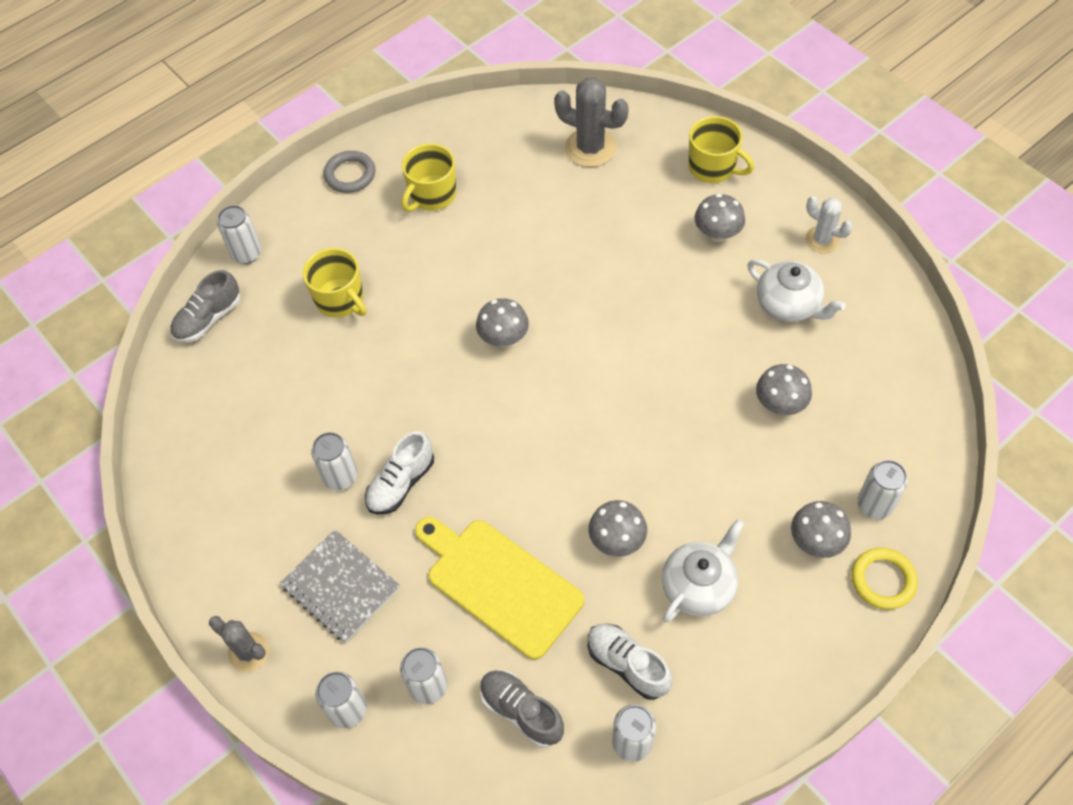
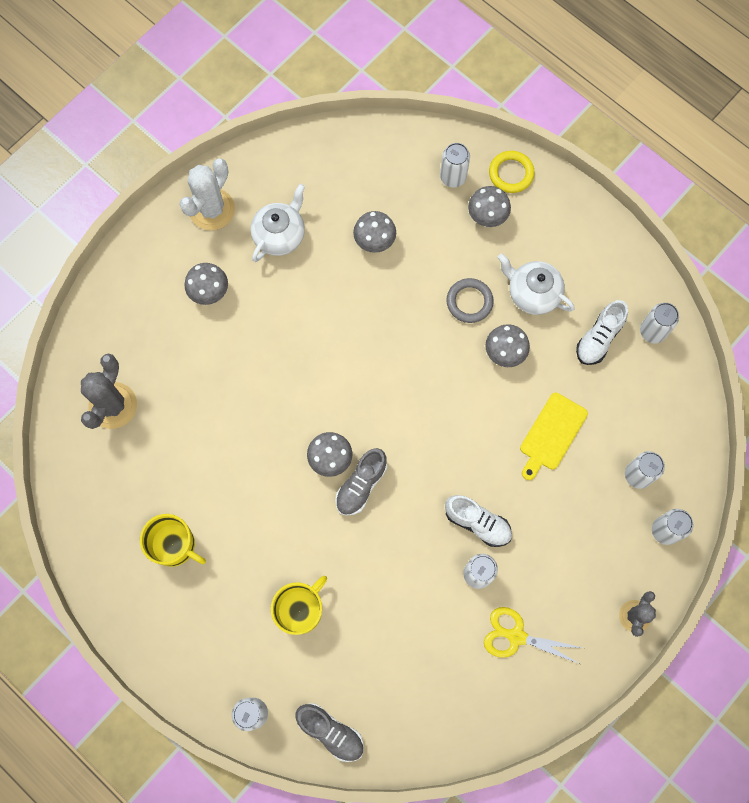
camera: 100 degrees left, 15 degrees up
grey notebook [280,529,400,643] -> none
grey ring [324,151,375,193] -> grey ring moved to [446,278,494,323]
yellow cutting board [415,517,584,660] -> yellow cutting board [520,393,588,480], size x0.66
grey shoe [480,670,564,748] -> grey shoe moved to [335,448,387,516]
yellow mug [688,116,754,183] -> none
white cactus [805,196,853,254] -> white cactus [179,158,235,230], size x1.59
none -> yellow scissors [484,607,583,665]

